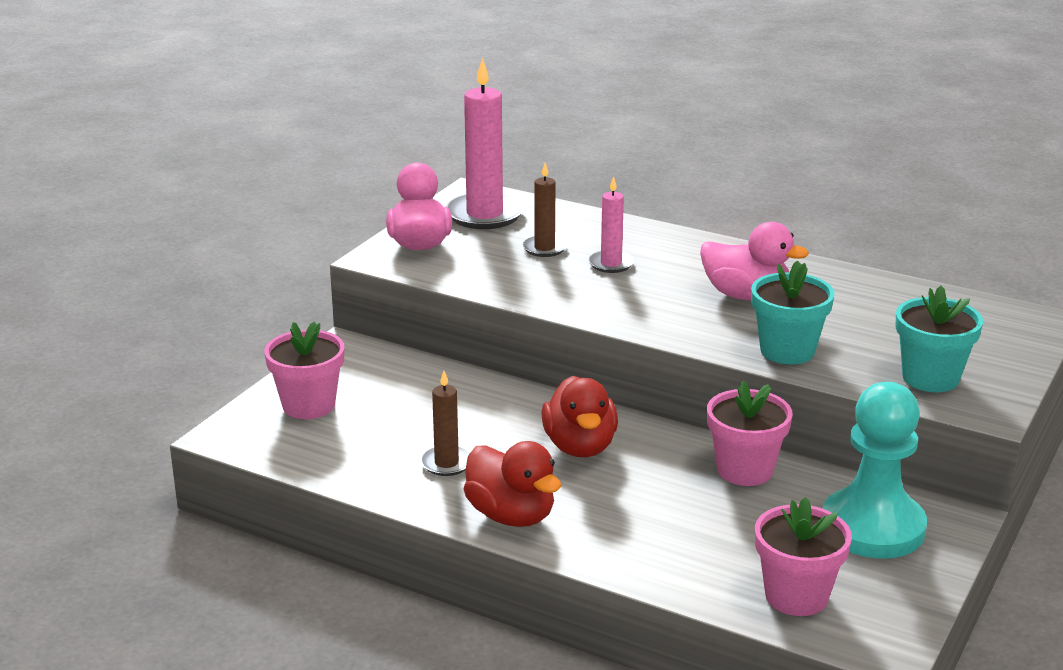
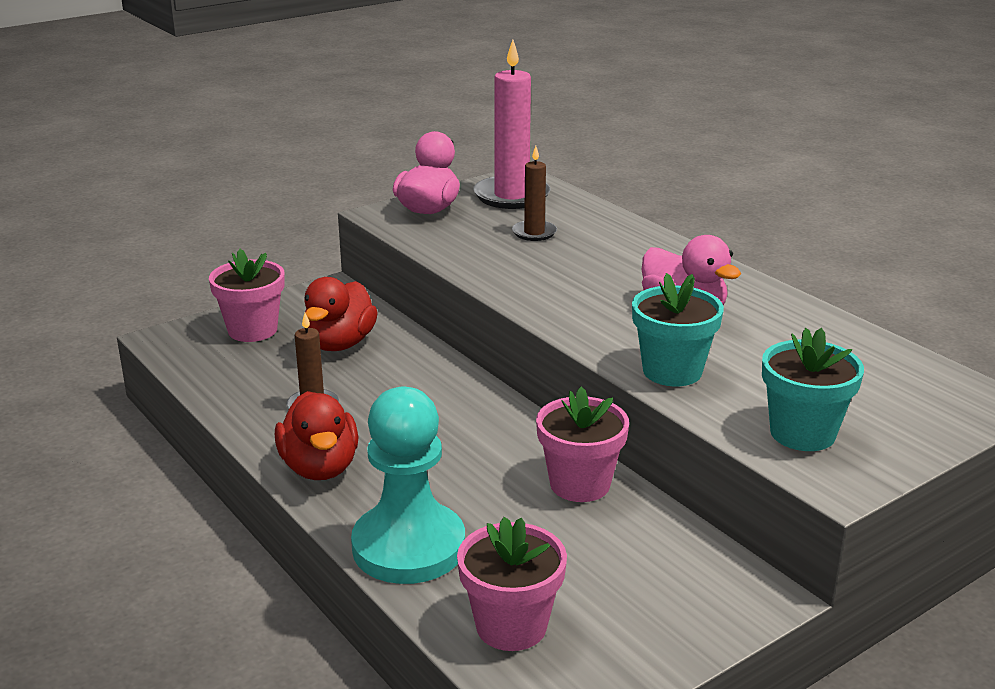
camera: 25 degrees right, 0 degrees up
red duck [541,376,618,457] -> red duck moved to [304,277,378,351]
pink candle [588,176,635,273] -> none
turquoise pawn [823,382,927,558] -> turquoise pawn moved to [351,387,465,584]

